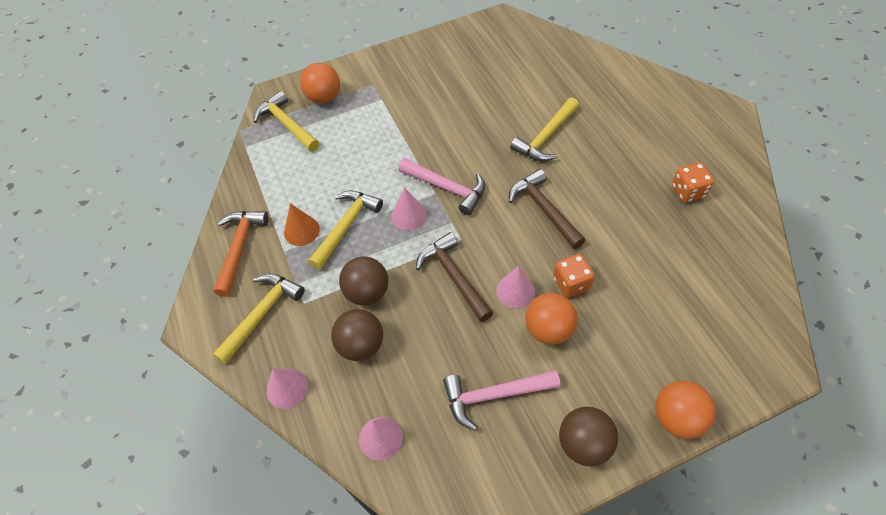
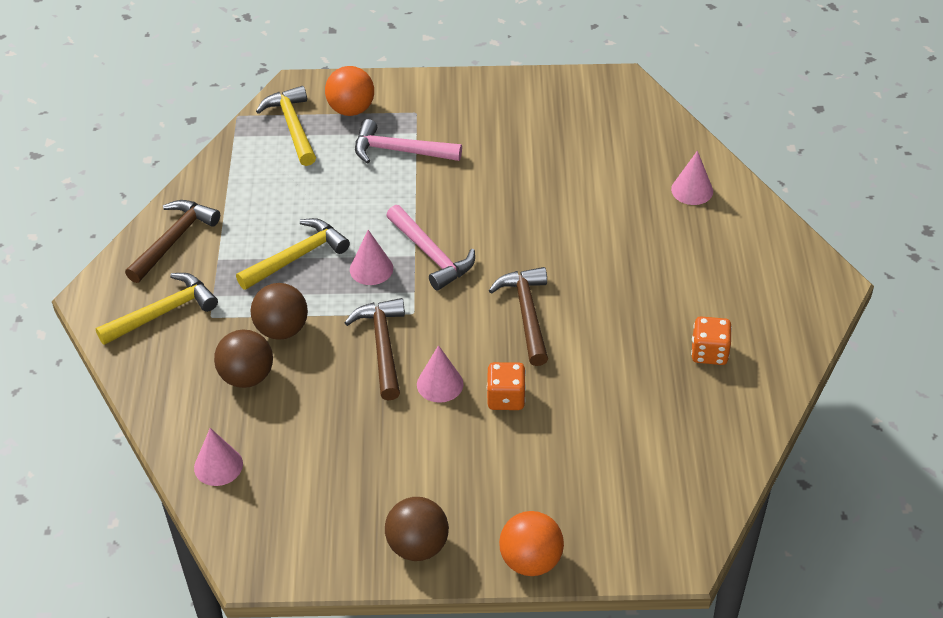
camera: 20 degrees right, 10 degrees down
orange hammer [214,211,269,297] -> brown hammer [125,200,220,283]
pink cone [267,368,308,409] -> pink cone moved to [671,151,713,205]
orange cone [284,203,320,246] -> none
pink hammer [443,370,561,431] -> pink hammer moved to [355,119,462,164]
yellow hammer [510,97,579,161] -> none
orange ball [525,293,578,345] -> none

